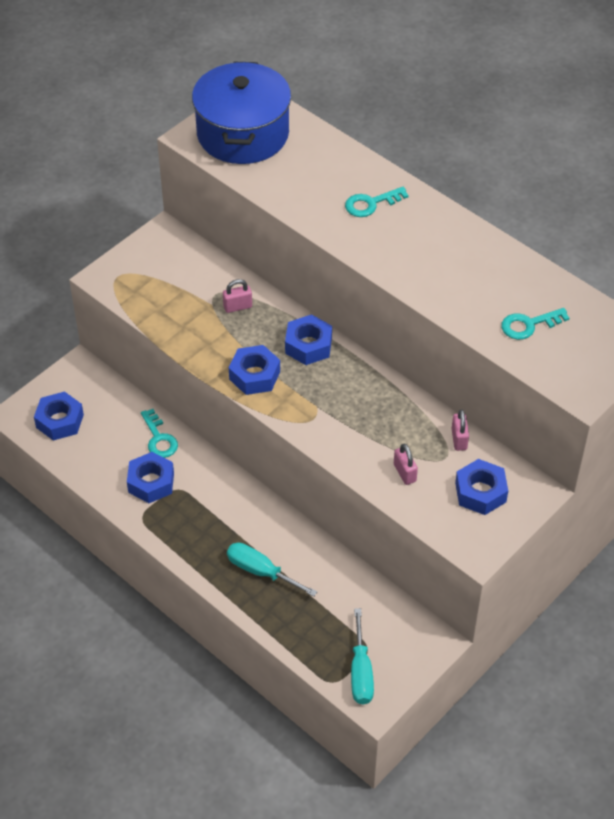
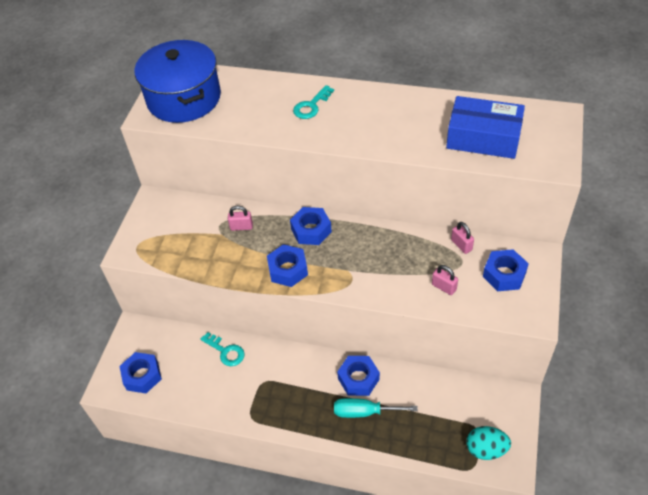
camera: 25 degrees left, 0 degrees up
blue nut [127,452,174,503] -> blue nut moved to [337,356,380,396]
pink padlock [223,279,252,313] -> pink padlock turned 45 degrees clockwise [228,206,253,231]
turquoise screwdriver [351,608,374,705] -> turquoise egg [466,426,511,460]
turquoise key [501,308,569,340] -> blue box [446,96,525,159]

